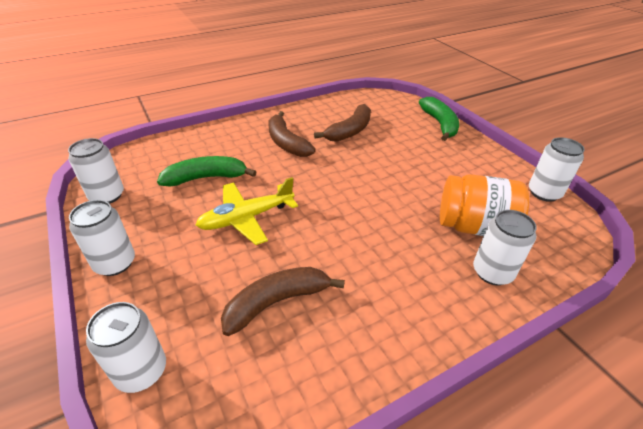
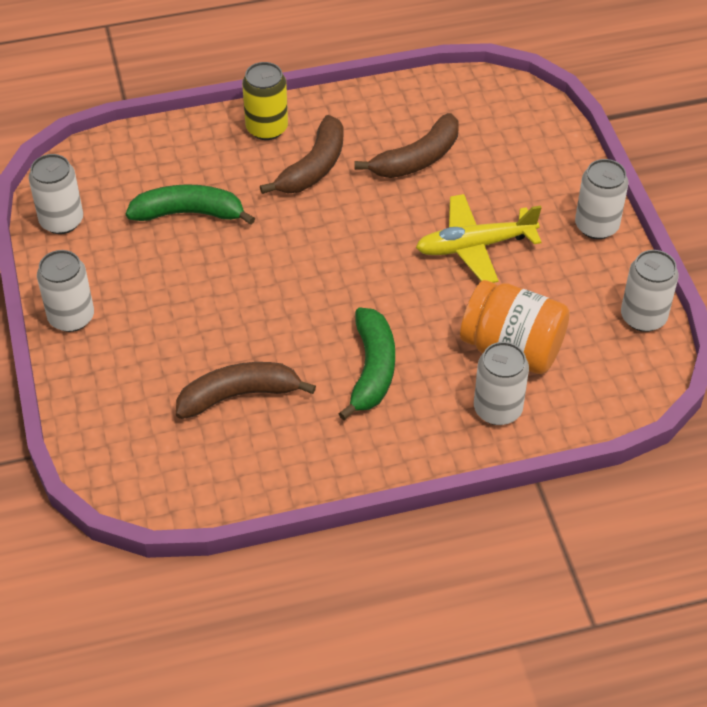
camera: 15 degrees right, 10 degrees up
white can [86,302,166,393] -> white can moved to [575,159,629,239]
yellow plane [196,177,298,245] -> yellow plane moved to [416,194,542,283]
brown banana [268,111,315,157] -> brown banana turned 135 degrees counterclockwise [260,115,343,194]
green banana [419,97,459,141] -> green banana moved to [338,308,395,420]
none -> yellow can [242,62,288,140]

